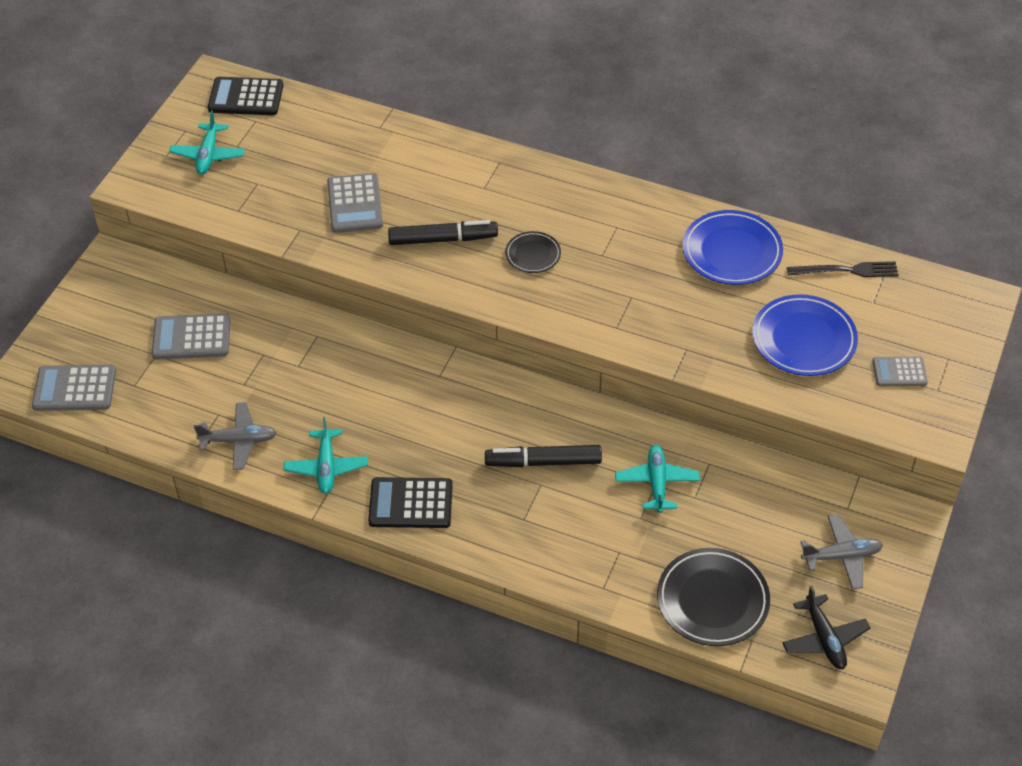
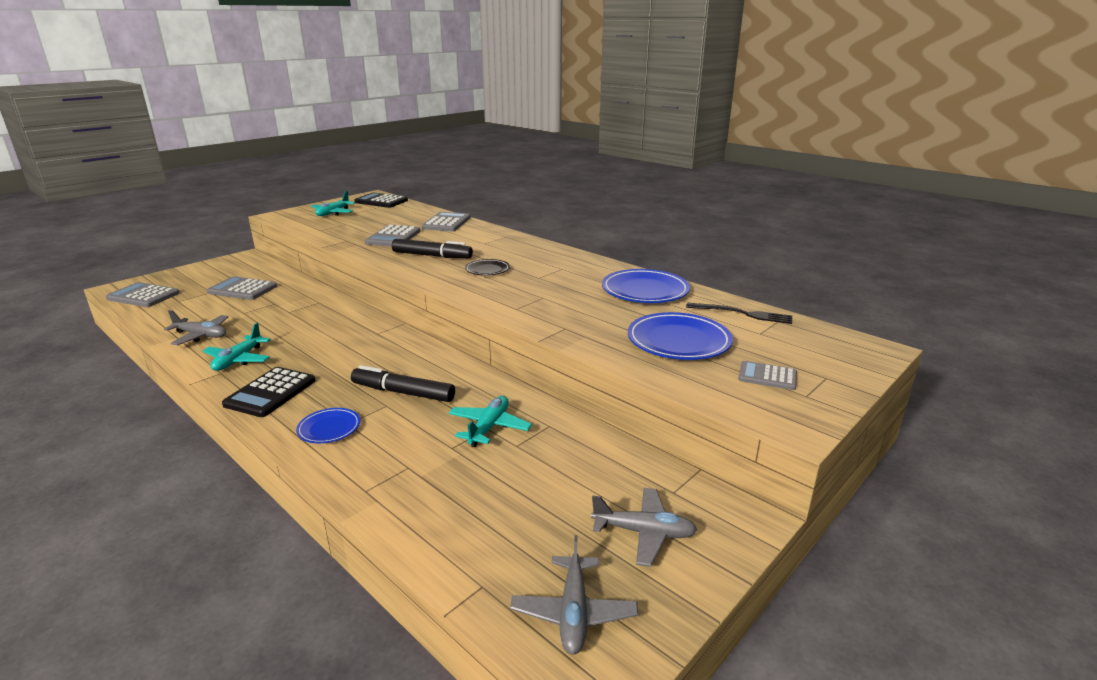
camera: 20 degrees right, 25 degrees down
black calculator [368,477,453,528] -> black calculator turned 90 degrees counterclockwise [222,367,316,417]
black plate [657,548,770,646] -> none
black plane [782,586,870,669] -> grey plane [510,535,638,655]
none -> blue plate [296,408,360,443]
none -> grey calculator [422,212,470,231]

